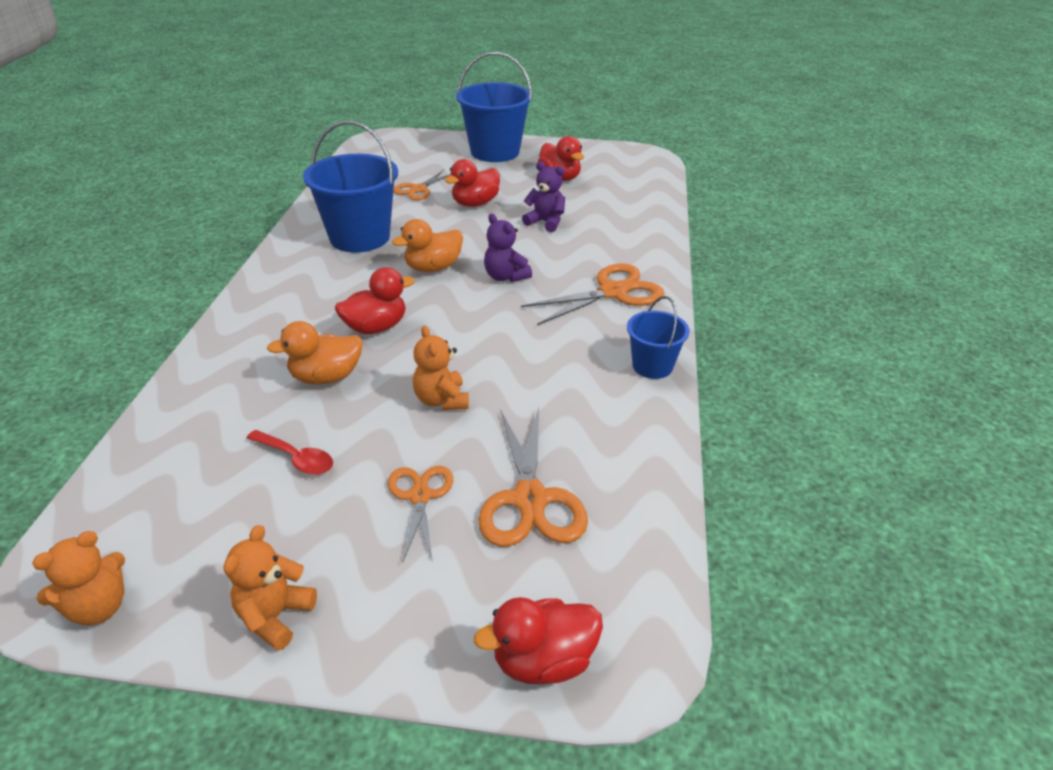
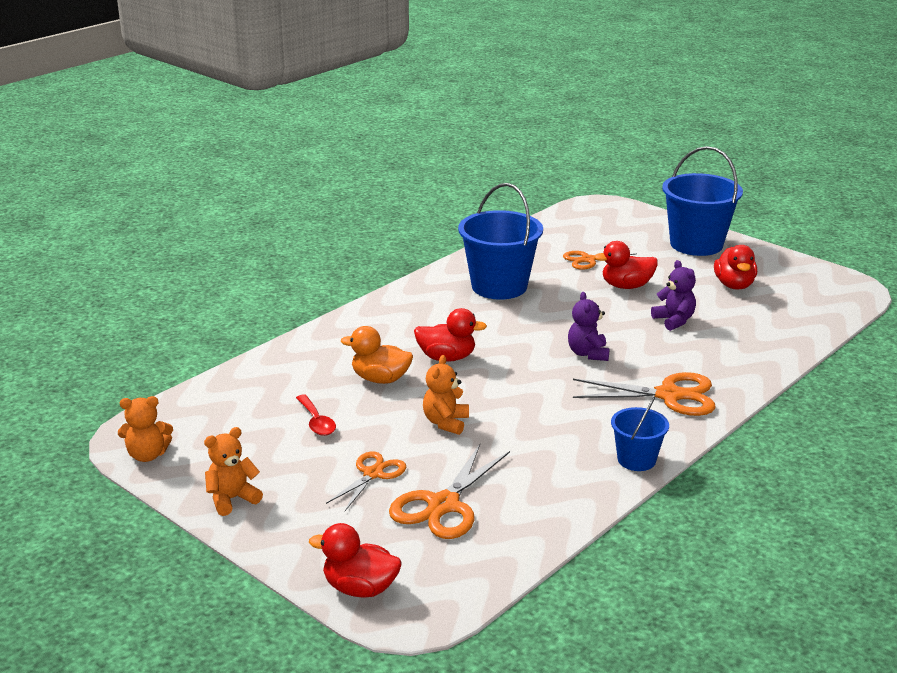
camera: 35 degrees right, 10 degrees down
orange duck [392,219,463,272] -> none

